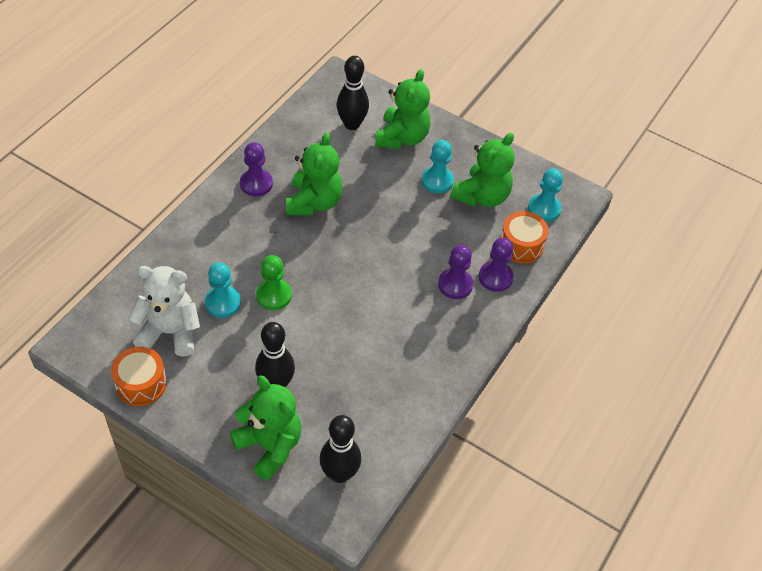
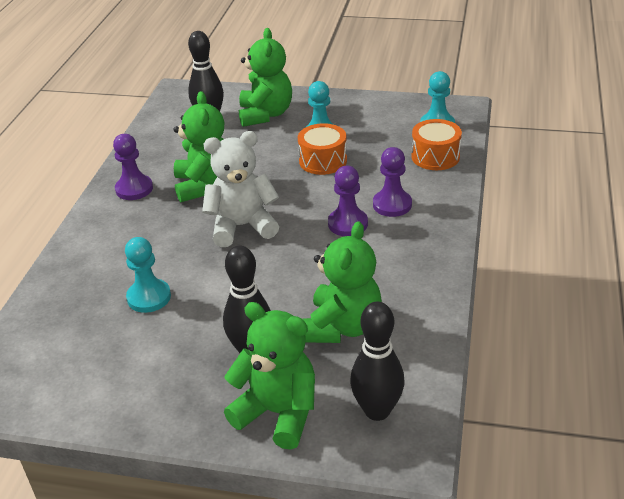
camera: 15 degrees left, 15 degrees down
orange drum [111,347,167,406] -> orange drum moved to [298,123,347,175]
white teddy bear [128,266,200,357] -> white teddy bear moved to [202,131,279,247]
green pawn [256,255,292,310] -> none
green teddy bear [450,133,514,207] -> green teddy bear moved to [303,221,382,343]
purple pawn [479,238,514,292] -> purple pawn moved to [328,166,368,236]

